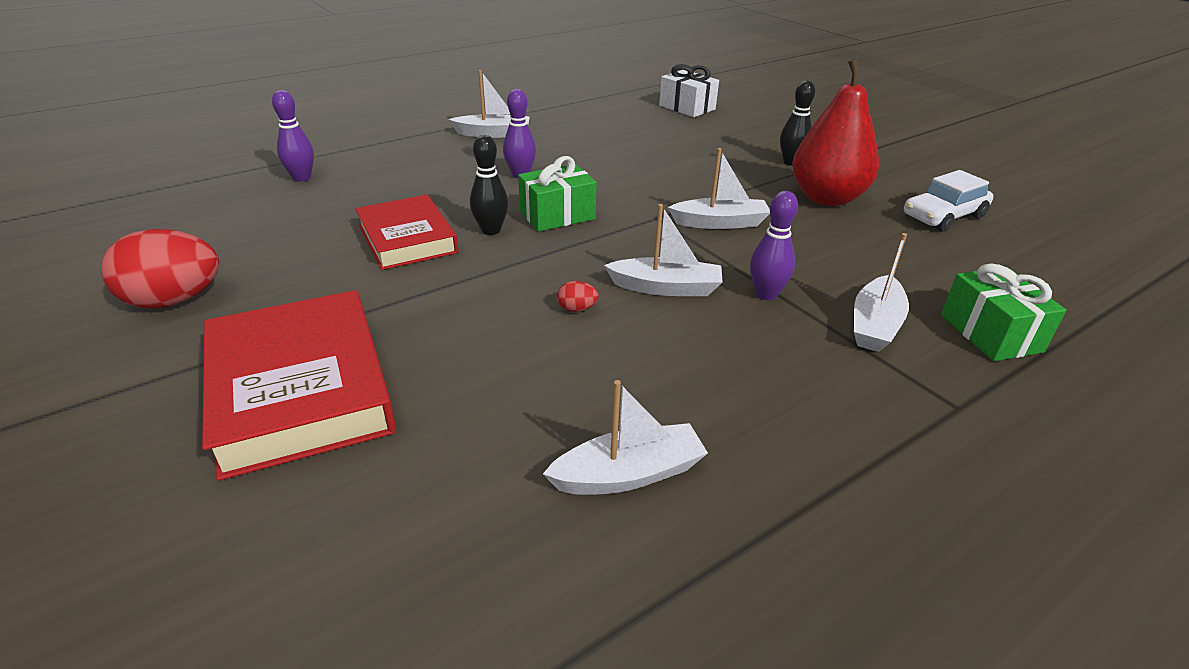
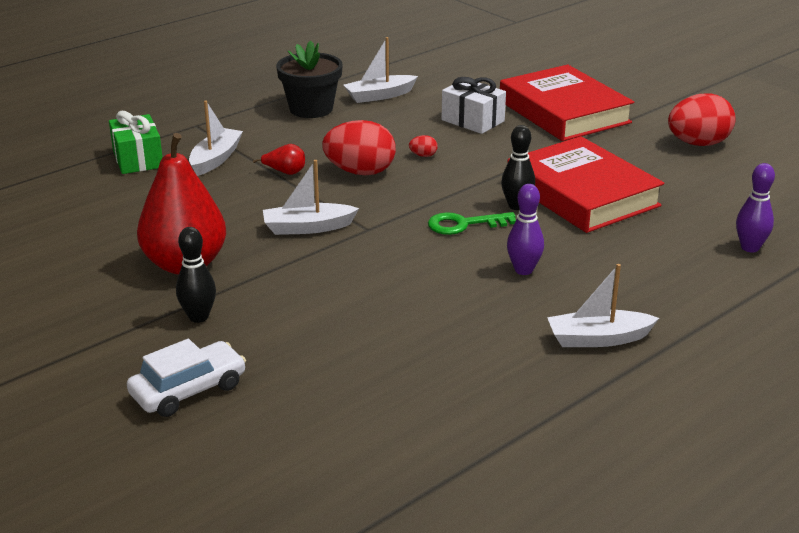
camera: 175 degrees right, 5 degrees down
red book [355,195,458,270] -> red book [507,136,665,233], size x1.51
green gift [518,156,596,232] -> green key [428,212,516,235]
white boat [604,204,723,296] -> red egg [322,120,396,176]
white gift [659,64,719,117] -> white gift moved to [441,77,506,134]
purple bowling pin [750,191,798,300] -> red pear [253,144,305,175]
white car [904,170,993,232] -> white car moved to [127,339,246,417]
none -> black flower pot [276,40,343,118]

